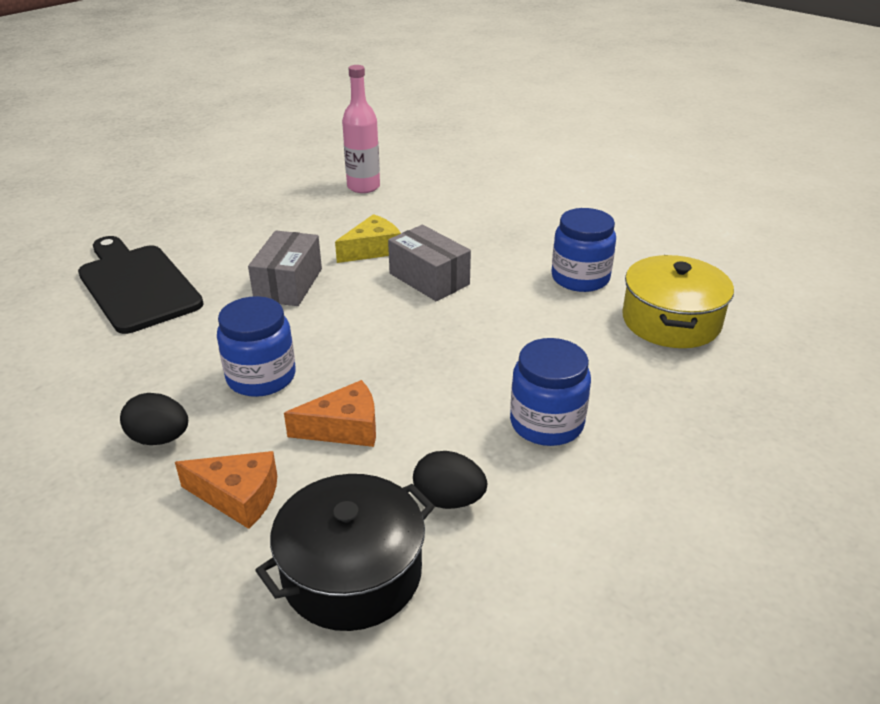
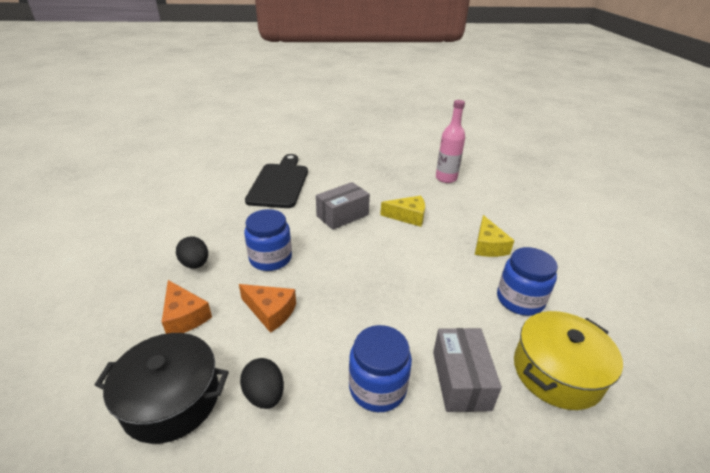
camera: 40 degrees right, 0 degrees up
grey box [388,225,471,301] -> grey box moved to [433,328,502,412]
none -> yellow cheese [475,215,515,257]

